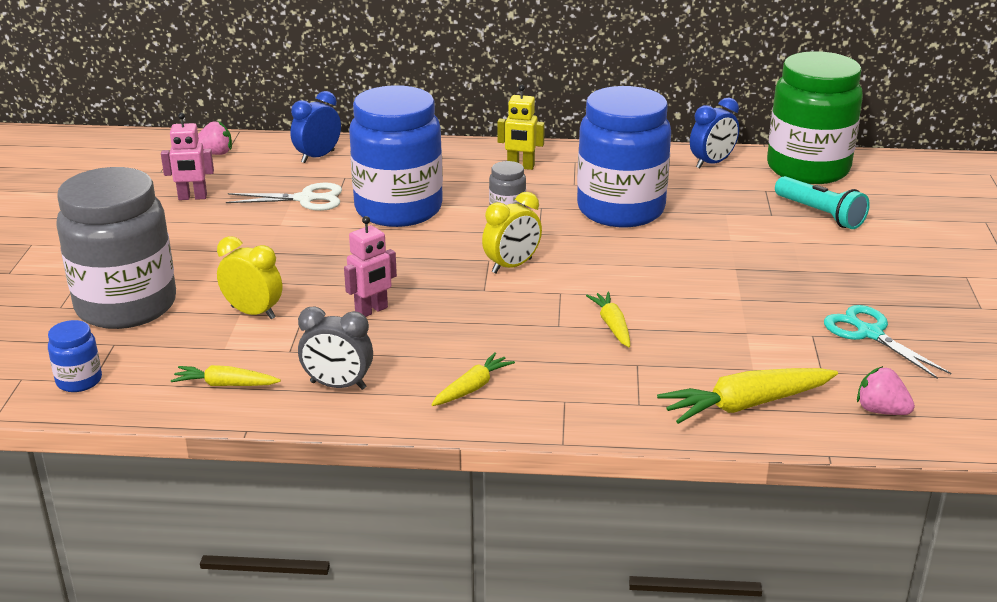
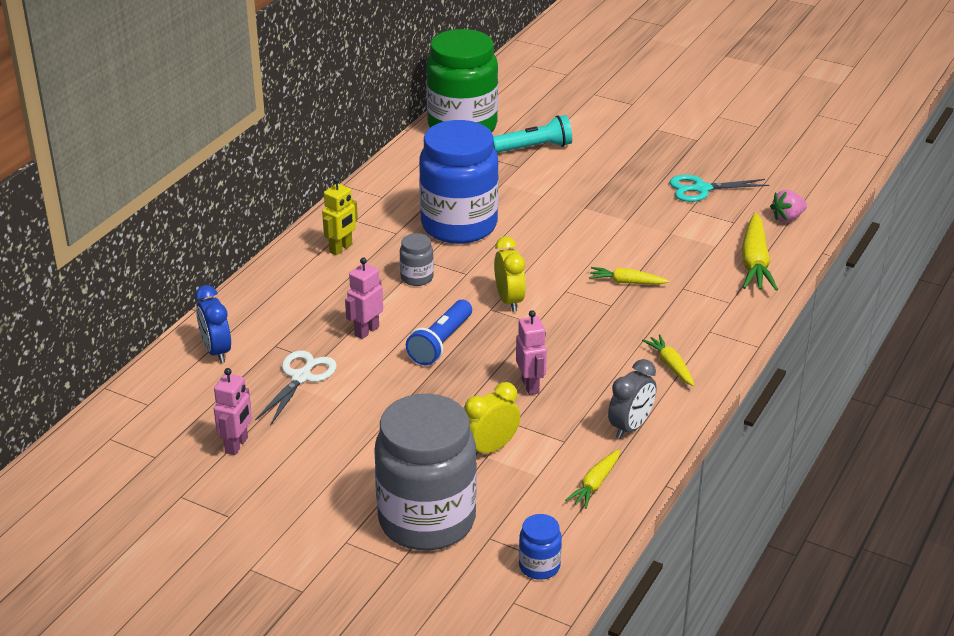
camera: 65 degrees left, 5 degrees up
pink strawberry [198,121,232,155] -> none
blue jar [349,85,443,227] -> pink robot [345,257,383,339]
blue clock [690,97,739,169] -> none
none -> blue flashlight [406,300,472,365]

